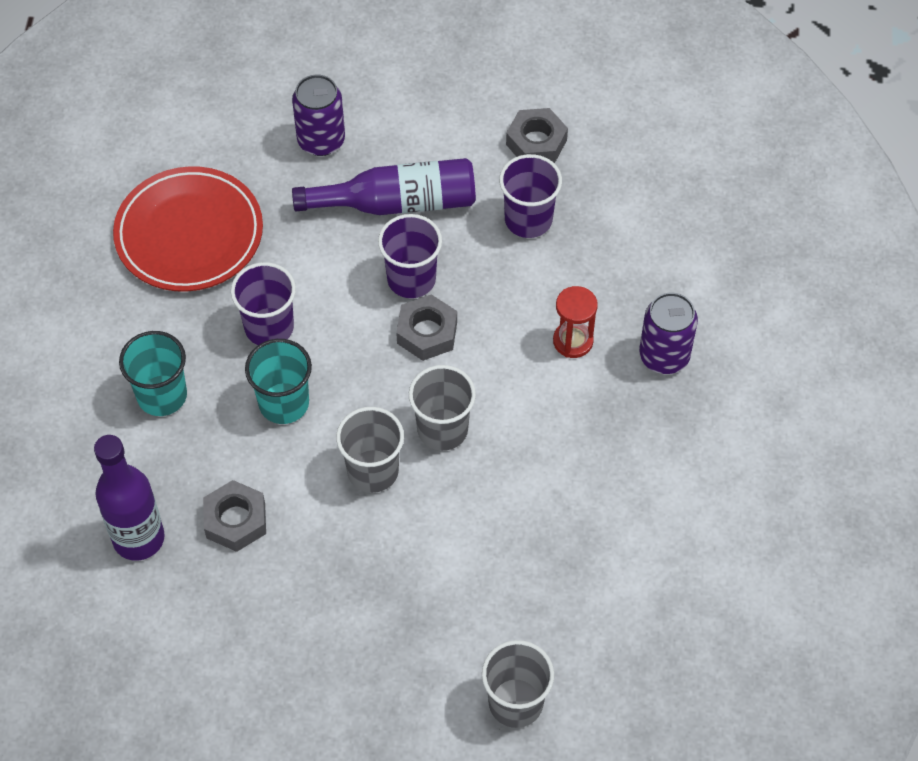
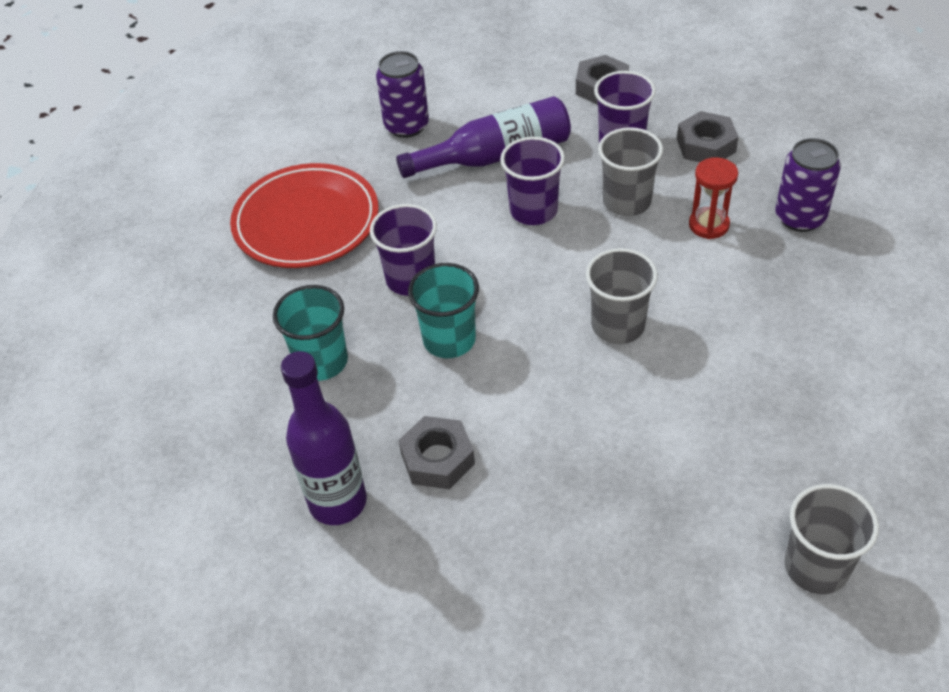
camera: 10 degrees left, 10 degrees down
grey cup [336,407,404,493] -> grey cup moved to [598,127,663,216]
grey nut [396,294,457,361] -> grey nut moved to [677,111,739,162]

